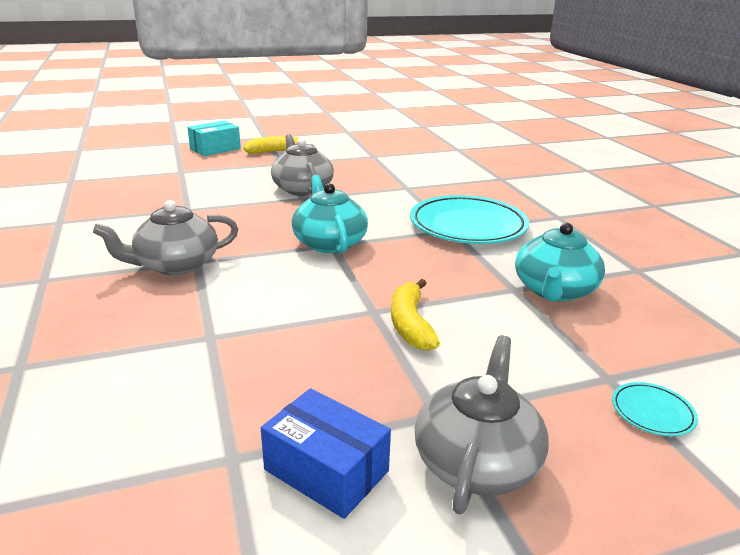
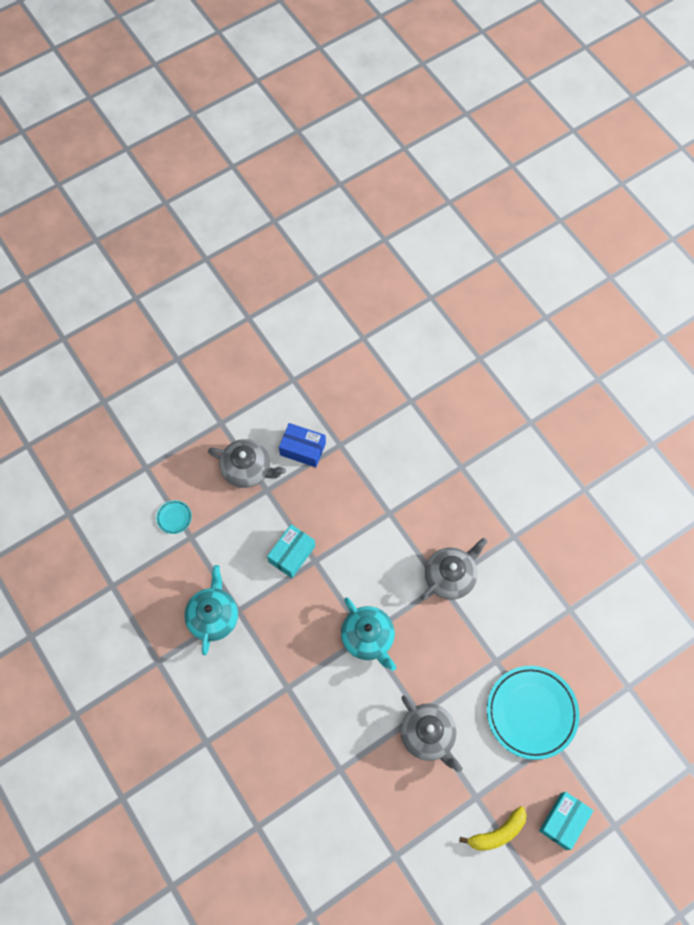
camera: 165 degrees right, 40 degrees up
yellow banana [391,279,440,351] -> turquoise box [267,524,315,578]
turquoise plate [410,195,529,244] -> turquoise plate moved to [487,666,579,760]
grey teapot [415,335,549,515] -> grey teapot turned 75 degrees counterclockwise [208,439,286,488]

